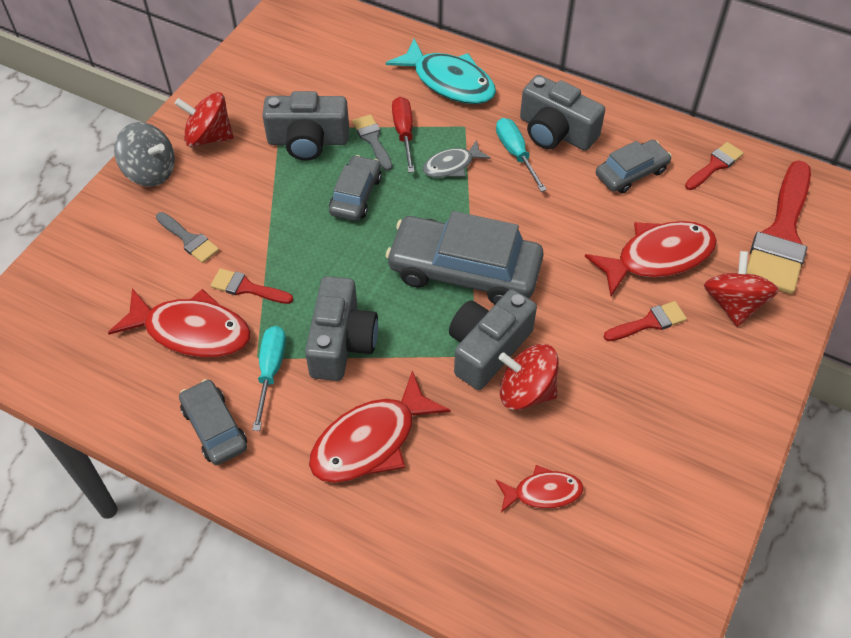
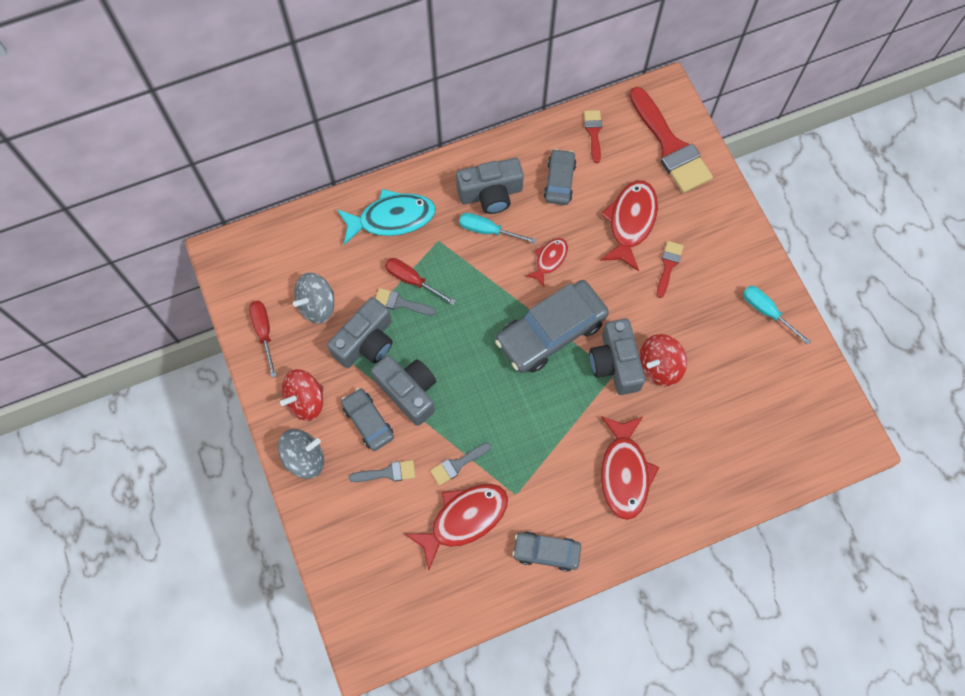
camera: 50 degrees left, 15 degrees up
red brush [210,268,293,304] -> grey brush [430,442,491,486]
turquoise screwdriver [252,326,286,431] -> turquoise screwdriver moved to [743,286,811,345]
grey camera [305,276,378,381] -> grey camera moved to [371,355,436,426]
grey car [329,155,382,221] -> grey car moved to [341,388,394,451]
grey fish [423,140,491,178] -> none
red fish [495,465,584,513] -> red fish moved to [526,238,568,287]
red spinning top [704,251,779,327] -> none
none -> red screwdriver [249,301,277,378]
none -> grey spinning top [293,273,334,324]

